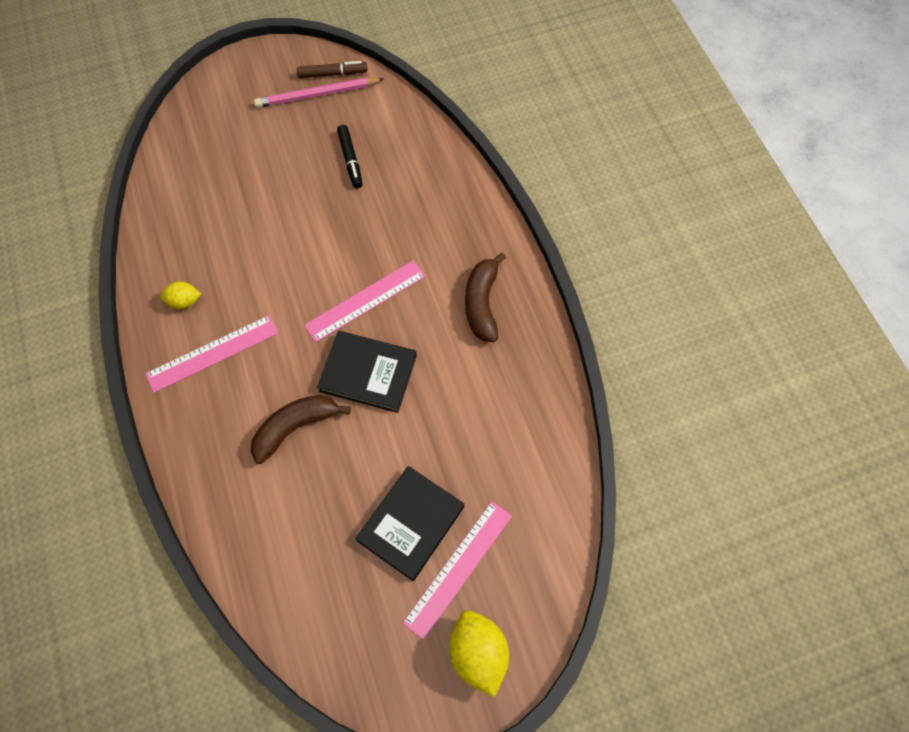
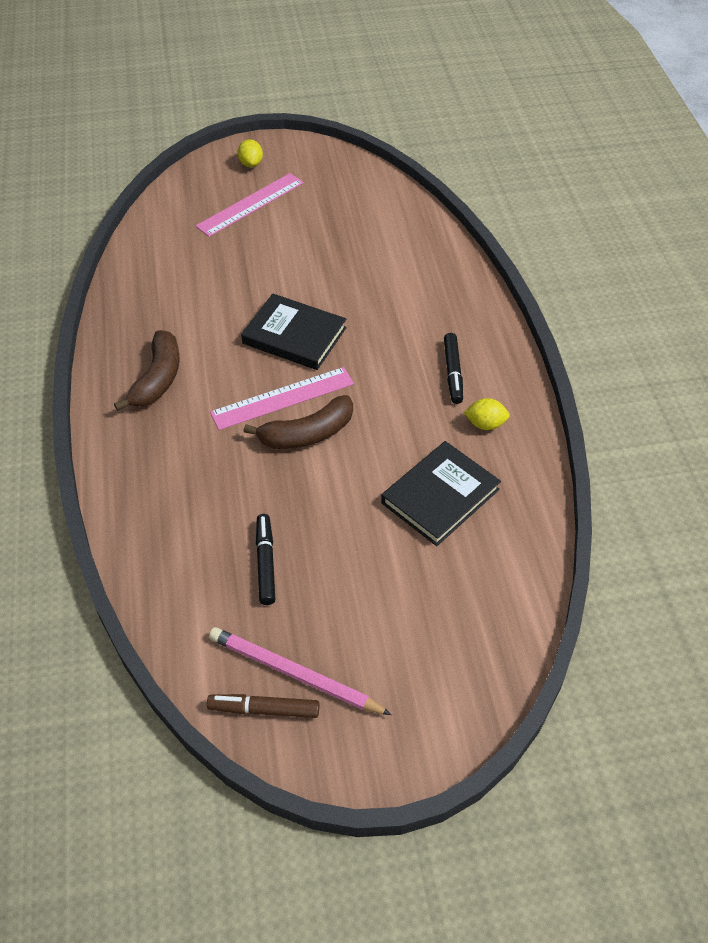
camera: 170 degrees left, 15 degrees down
pink ruler [145,315,279,393] -> black marker [444,333,463,404]
brown banana [250,395,351,464] -> brown banana moved to [243,395,353,449]
pink pencil [254,77,384,108] -> pink pencil turned 150 degrees counterclockwise [209,627,392,715]
black book [355,466,464,581] -> black book moved to [381,441,501,546]
yellow lemon [449,610,509,697] -> yellow lemon [237,139,263,167], size x0.58

